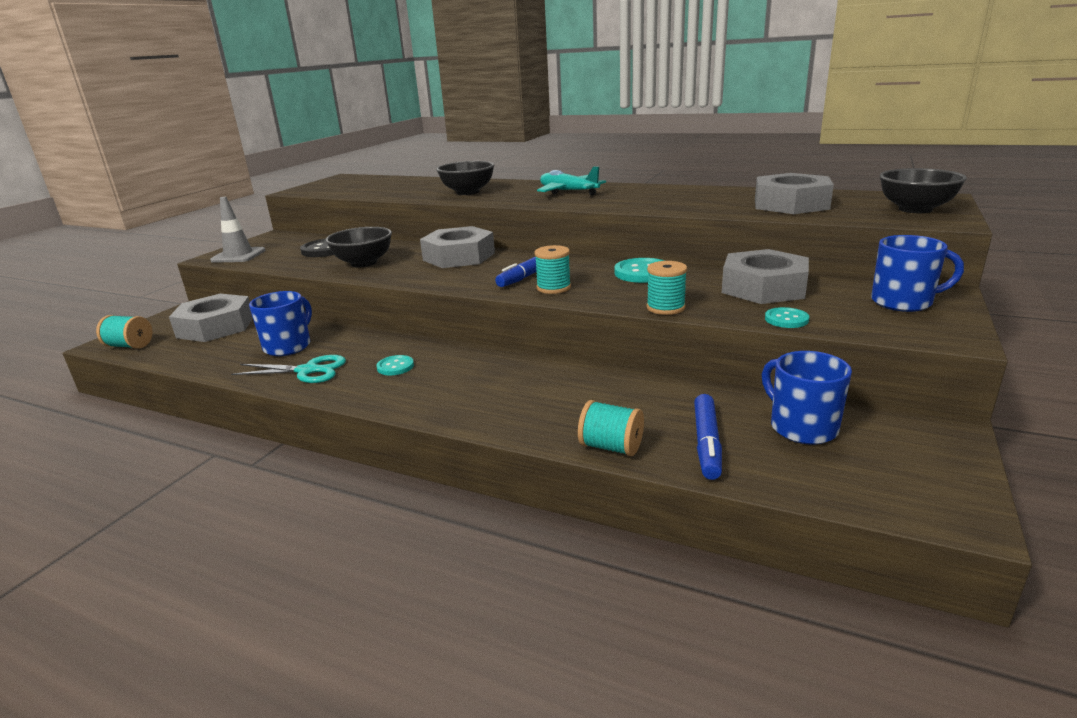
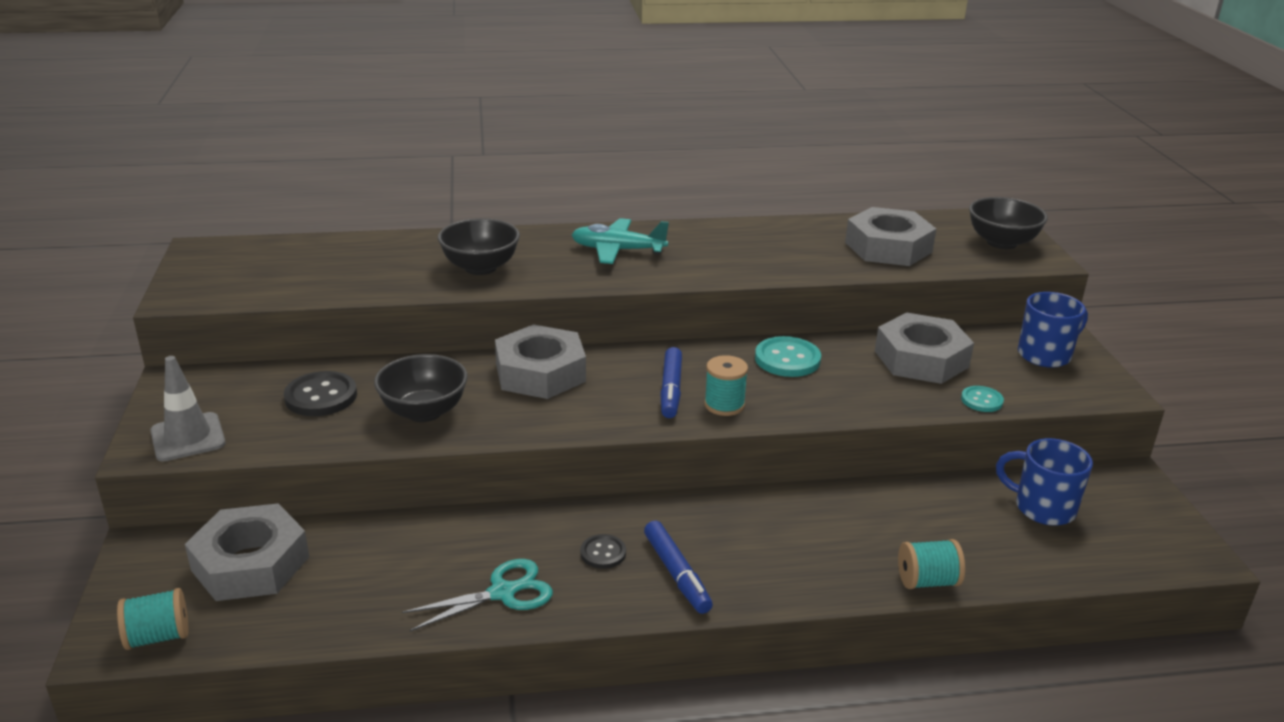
camera: 35 degrees left, 5 degrees up
blue mug [249,291,312,356] -> none
turquoise button [376,355,414,376] -> black button [580,534,626,569]
turquoise spool [647,261,687,315] -> none
blue marker [694,394,722,480] -> blue marker moved to [644,521,713,614]

